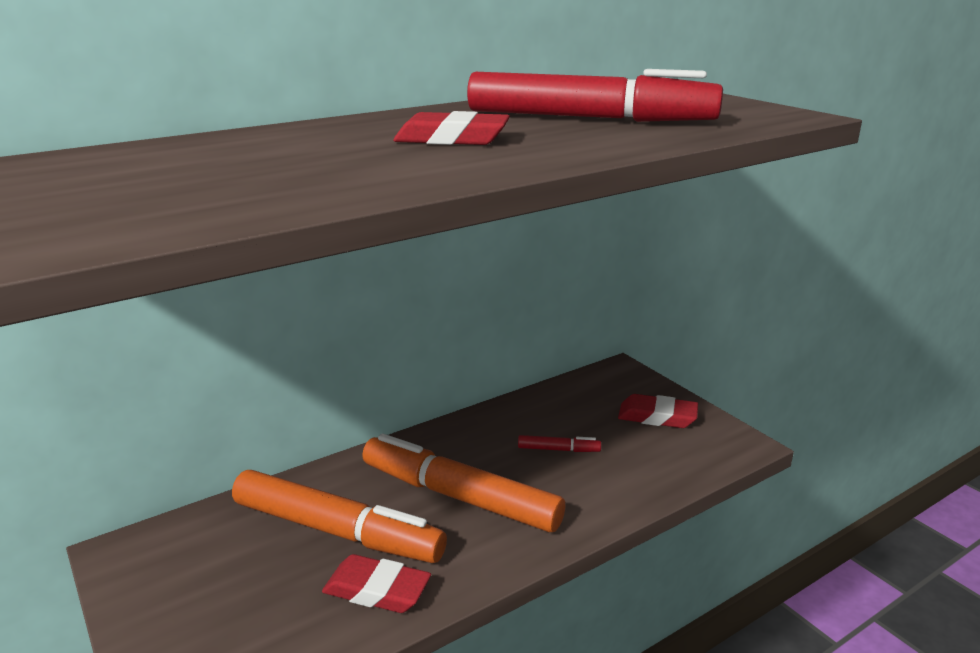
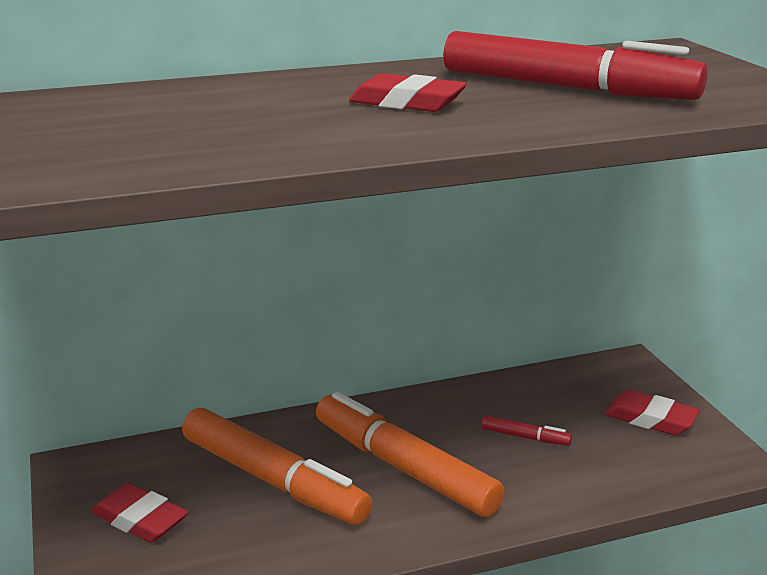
camera: 15 degrees right, 0 degrees up
red eraser [322,554,431,613] -> red eraser moved to [91,483,188,542]

